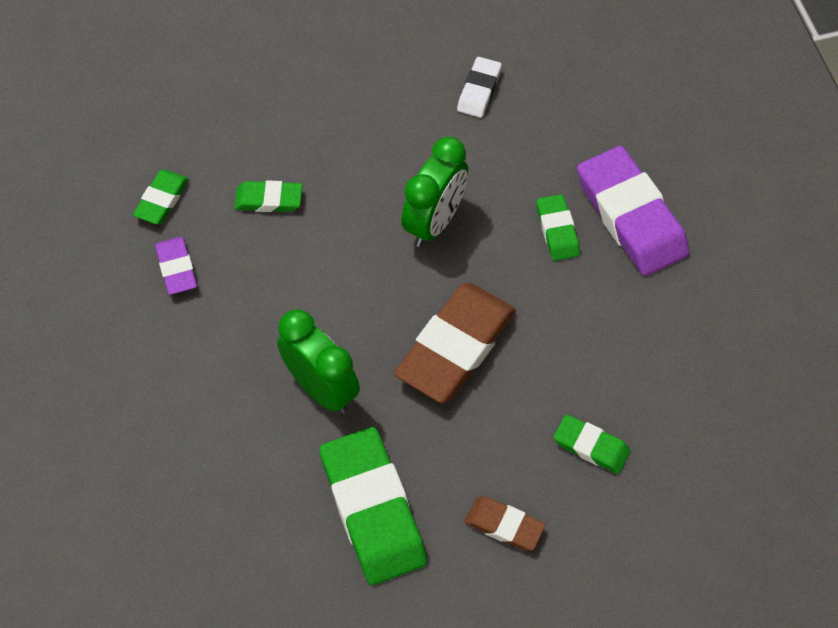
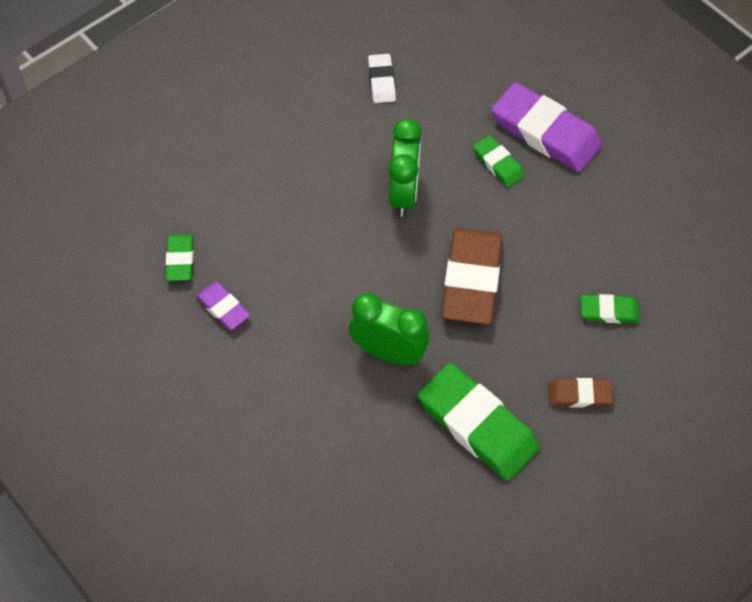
camera: 25 degrees left, 0 degrees up
green eraser [234,180,302,212] -> none

